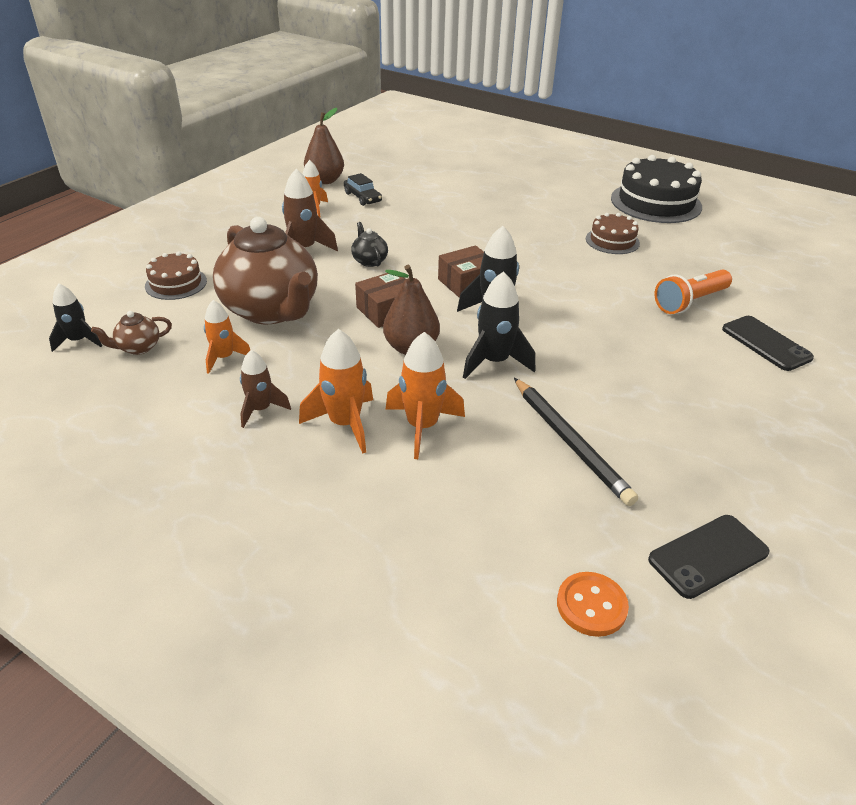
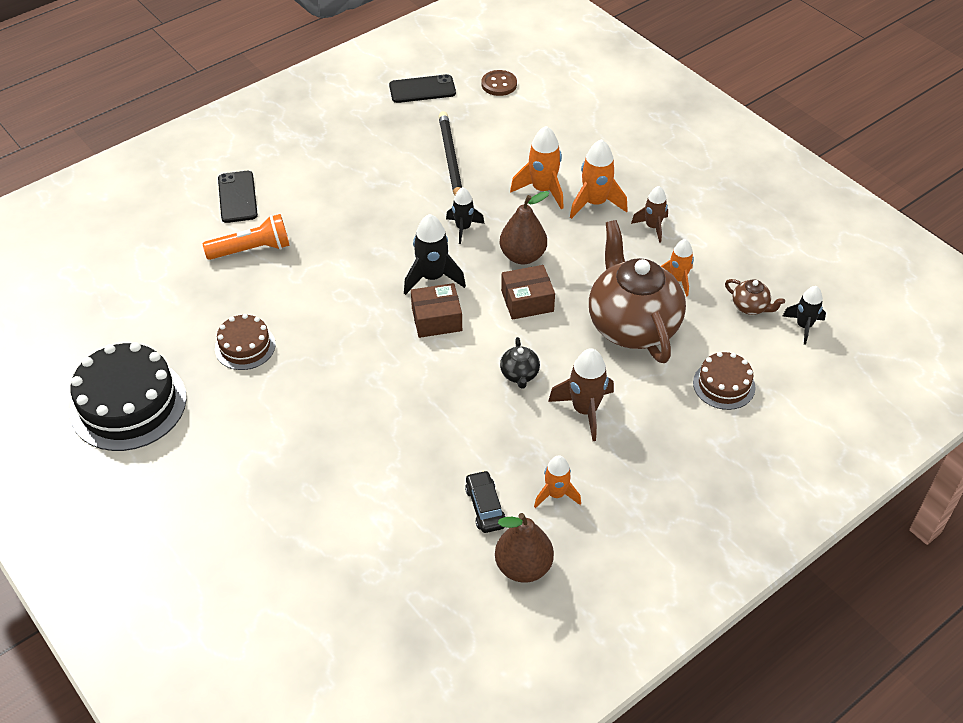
camera: 160 degrees left, 10 degrees up
brown teapot [91,311,172,355] -> brown teapot turned 45 degrees clockwise [725,279,785,315]
black rocket [463,271,535,379] -> black rocket [446,187,485,244], size x0.66
orange button [557,572,629,637] -> brown button [482,70,517,96]

